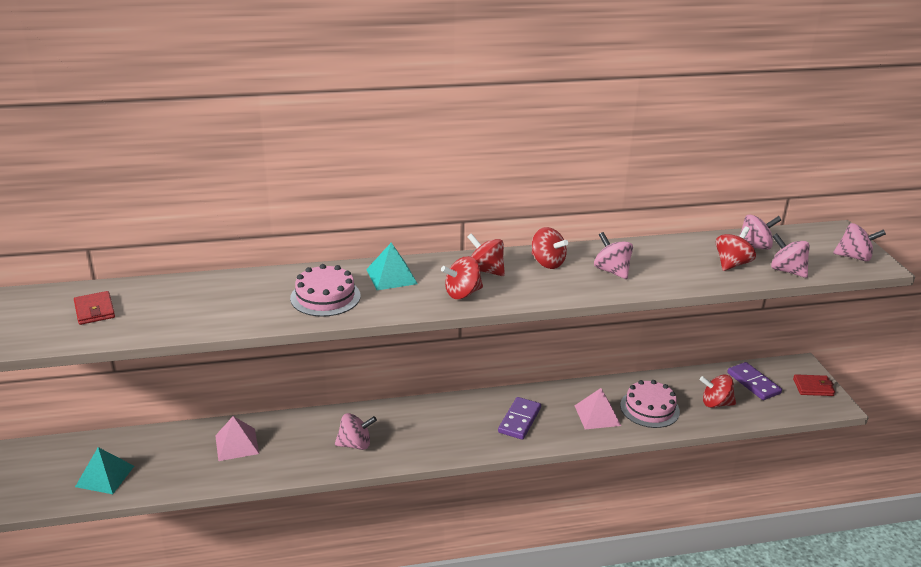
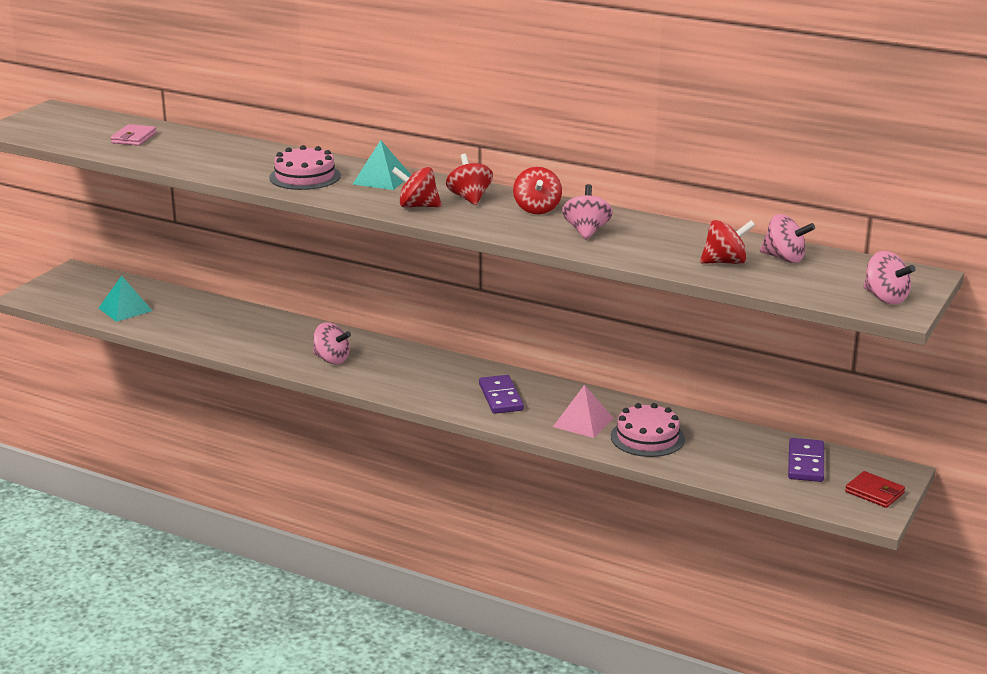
camera: 40 degrees right, 5 degrees down
red wallet [74,291,115,325] -> pink wallet [111,124,157,146]
pink pyramid [215,416,259,461] -> none
purple domino [498,397,541,440] -> purple domino turned 75 degrees counterclockwise [479,375,524,414]
red spinning top [700,375,736,408] -> none
pink spinning top [771,233,810,278] -> none

